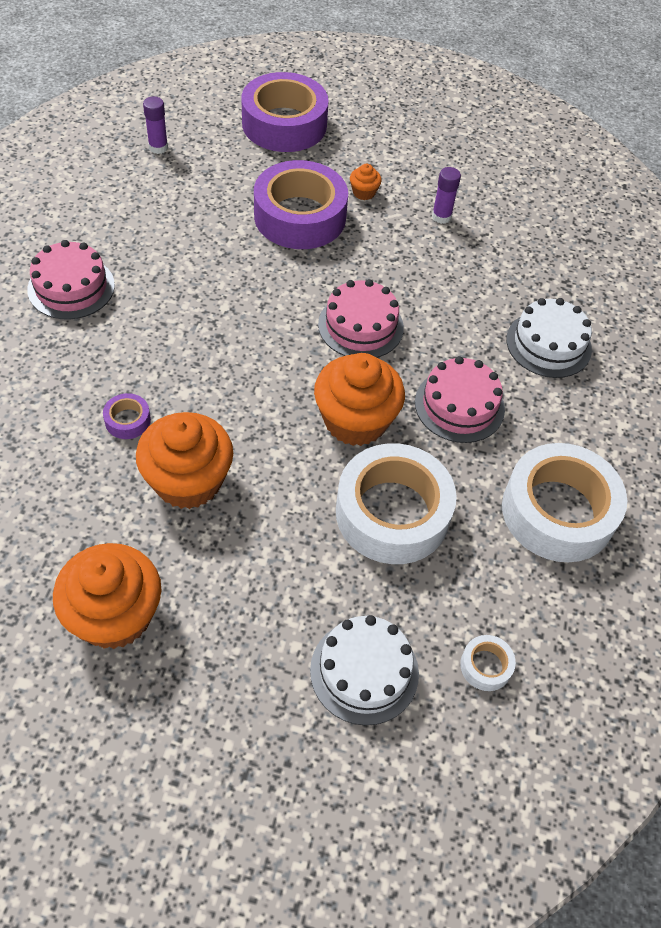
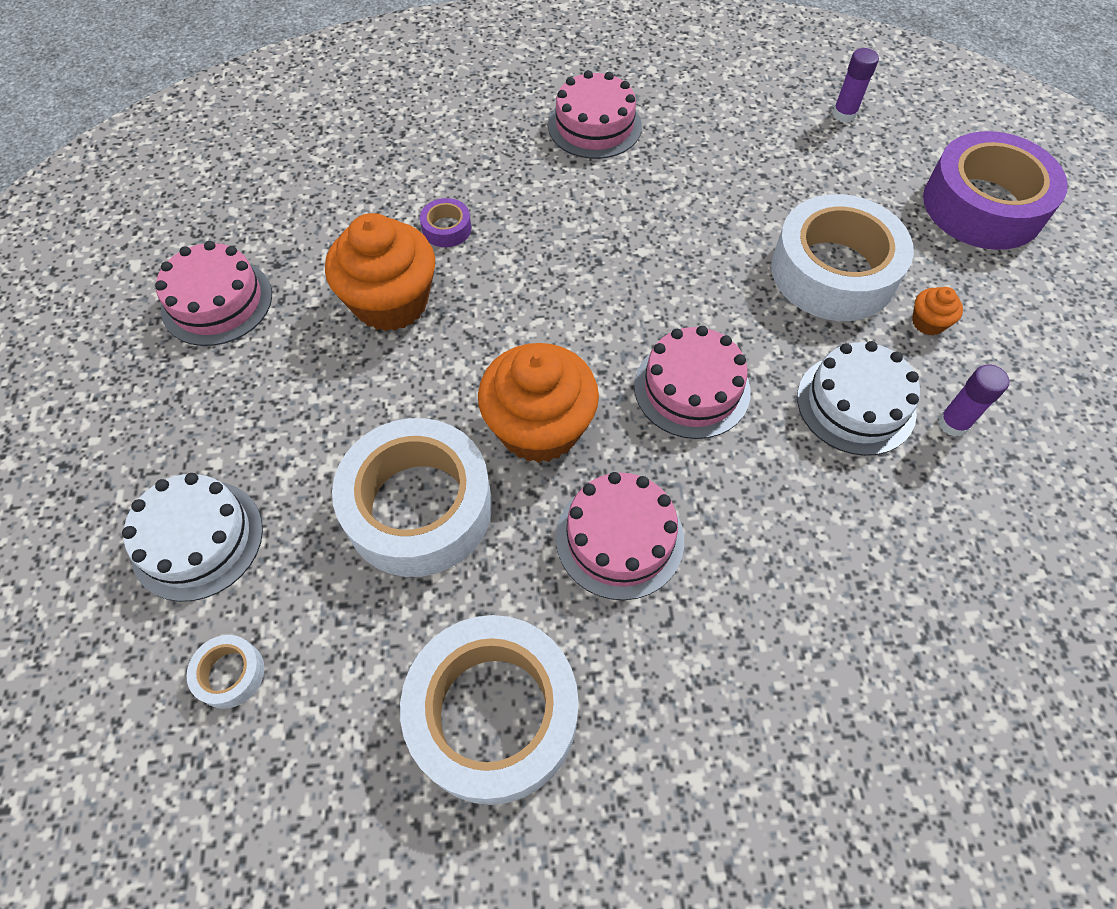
camera: 75 degrees right, 5 degrees up
orange cupcake [53,543,162,649] -> pink cake [155,241,272,346]
purple tape [254,160,348,249] -> white tape [771,194,914,321]
white cake [506,298,592,378] -> white cake moved to [797,341,920,456]

